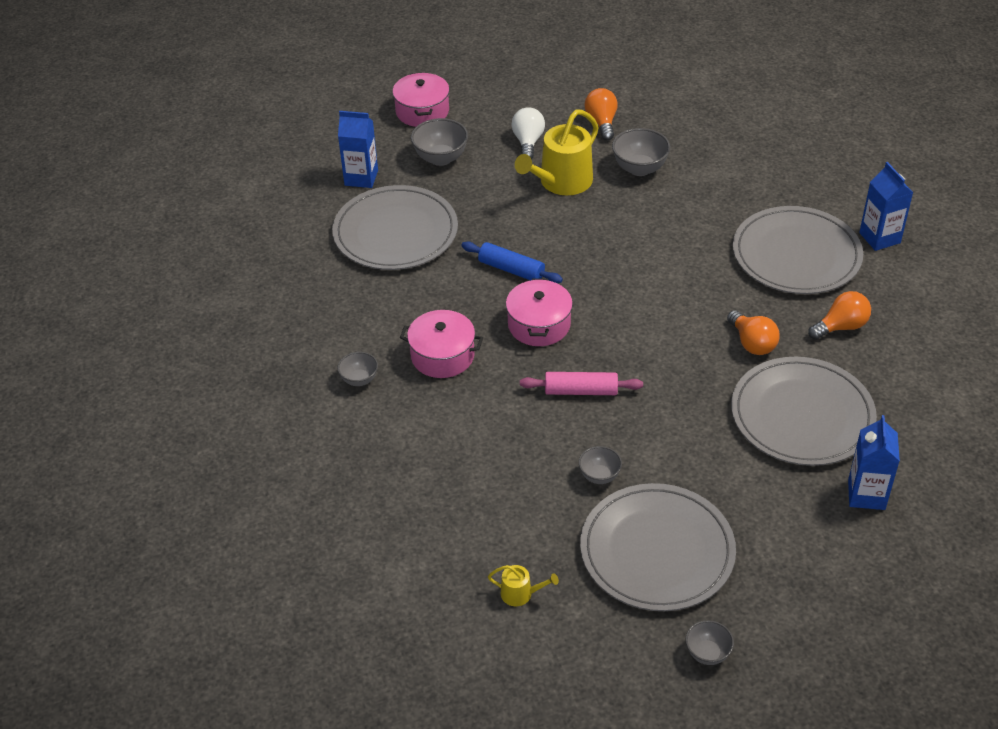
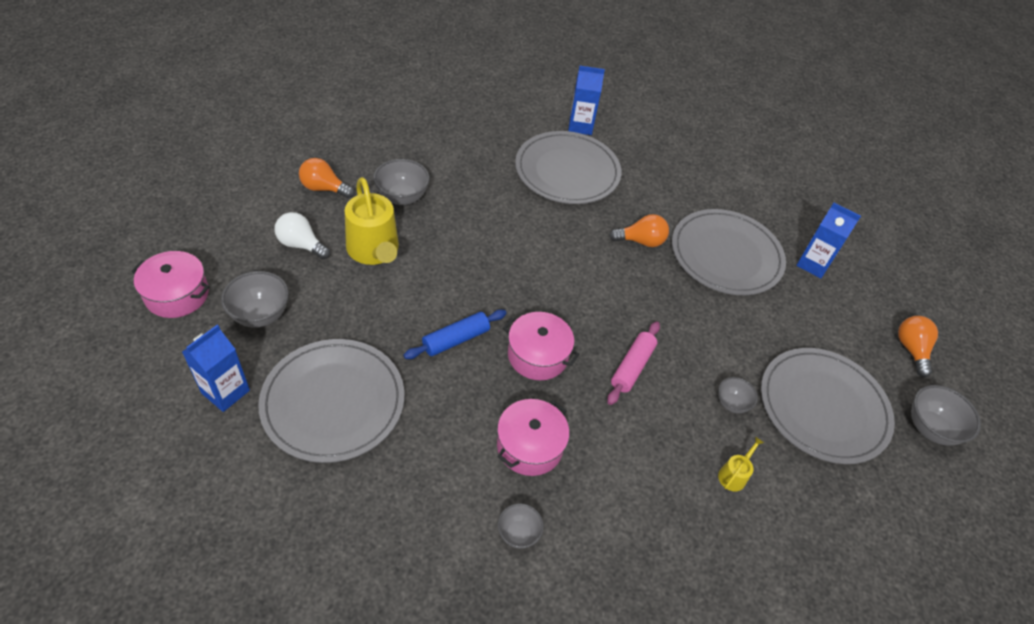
camera: 70 degrees left, 5 degrees up
yellow watering can [488,565,559,606] -> yellow watering can moved to [718,437,764,492]
grey bowl [686,620,734,665] -> grey bowl [911,385,981,445], size x1.64
orange light bulb [808,291,871,340] -> orange light bulb moved to [898,316,938,377]

